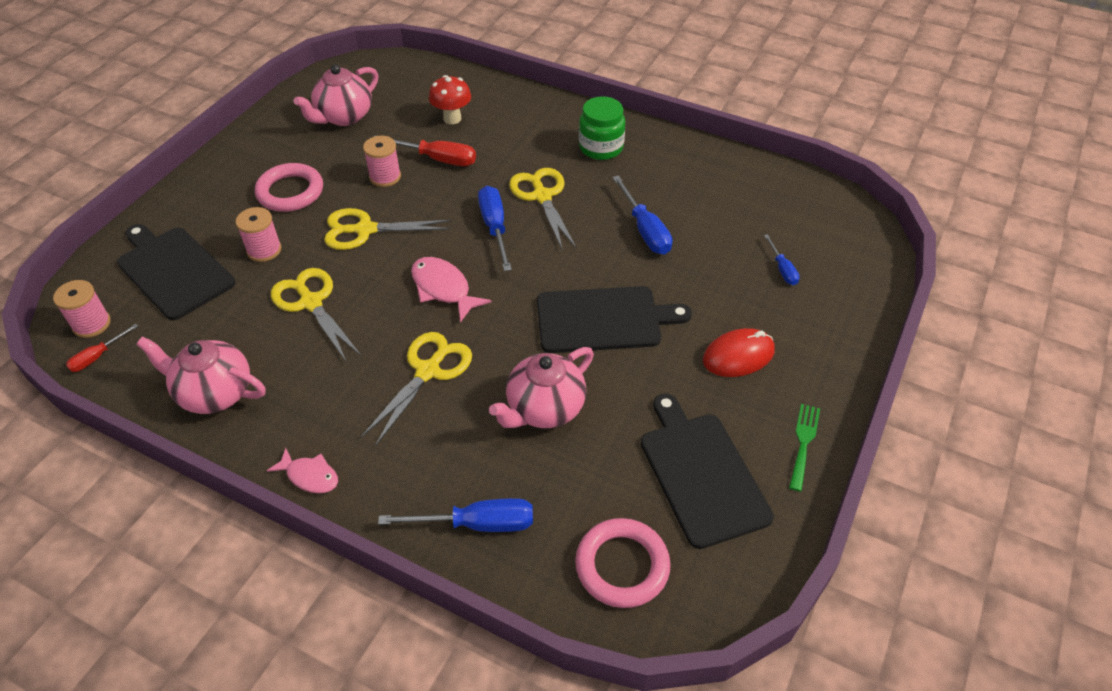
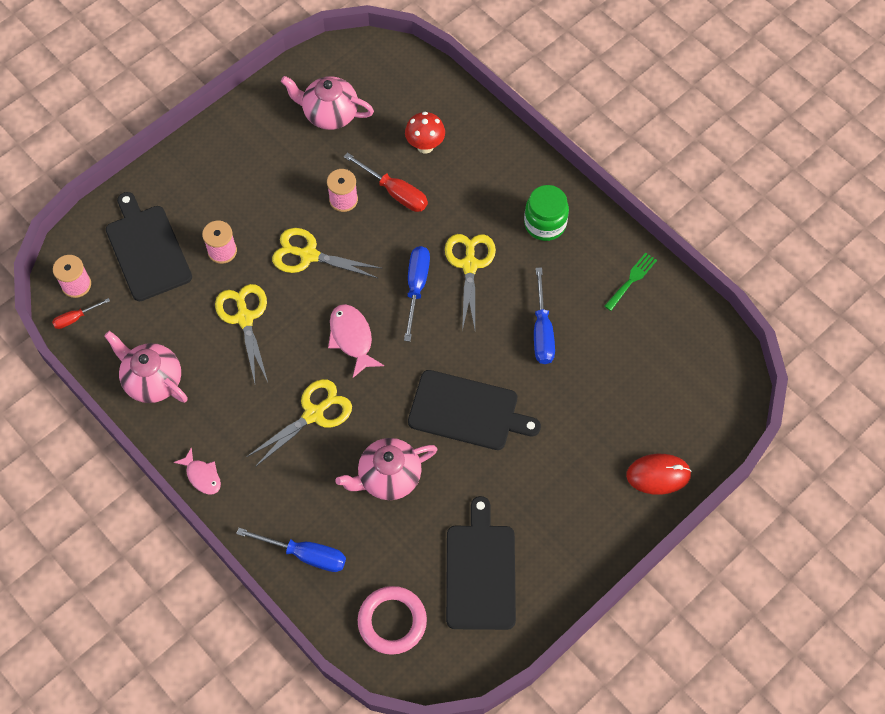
camera: 20 degrees right, 15 degrees up
pink ring [255,163,323,212] -> none
pink teapot [294,65,378,126] -> pink teapot turned 45 degrees clockwise [281,76,374,130]
red mouse [703,328,775,377] -> red mouse moved to [626,454,692,495]
blue screwdriver [764,235,800,285] -> none
green fork [789,404,820,491] -> green fork moved to [605,252,657,311]

